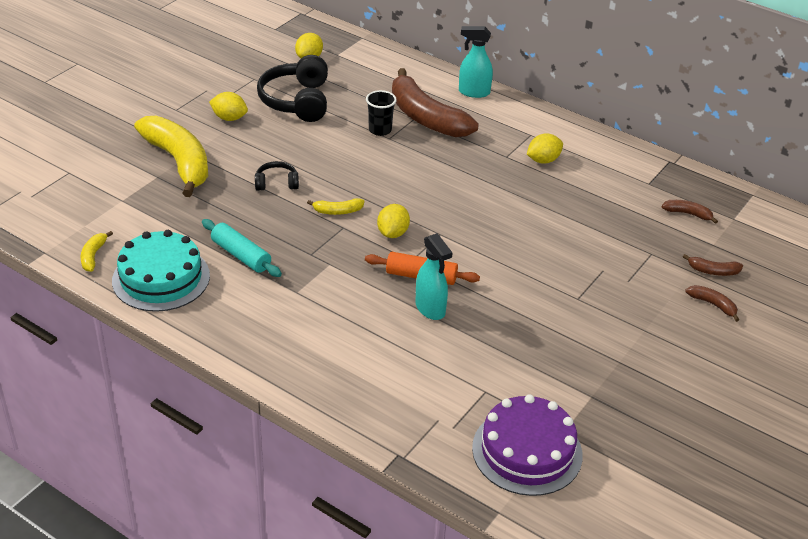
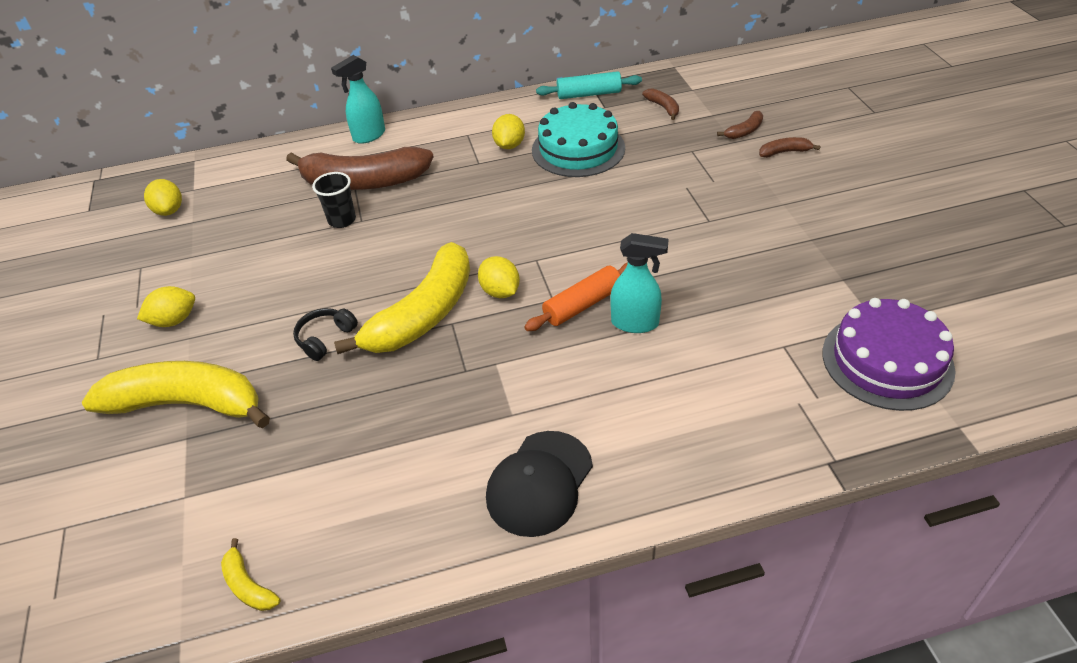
camera: 45 degrees left, 5 degrees up
turquoise cake [112,230,210,312] -> turquoise cake moved to [532,102,625,177]
turquoise rolling pin [202,219,282,277] -> turquoise rolling pin moved to [536,71,642,99]
black headphones [257,55,328,122] -> none
yellow banana [307,198,365,215] -> yellow banana [334,242,470,354], size x2.43
brown banana [662,200,718,224] -> brown banana turned 90 degrees clockwise [642,88,679,120]
none -> black cap [486,431,593,537]

